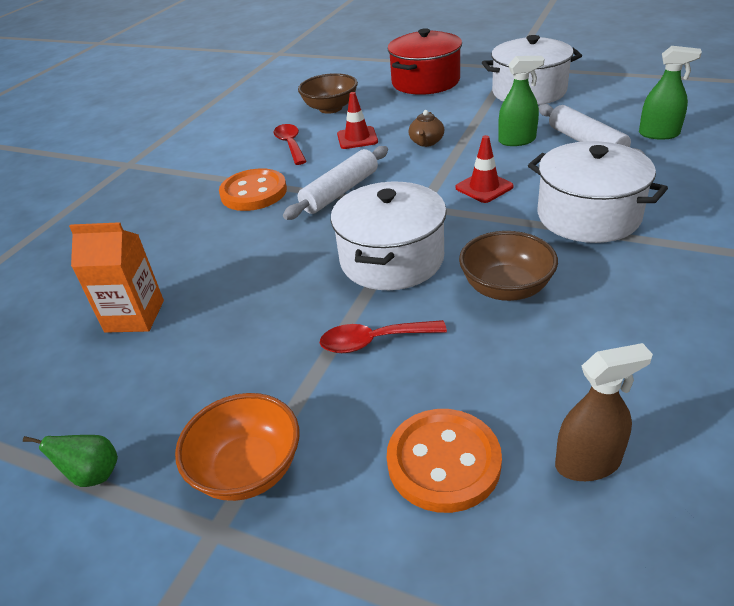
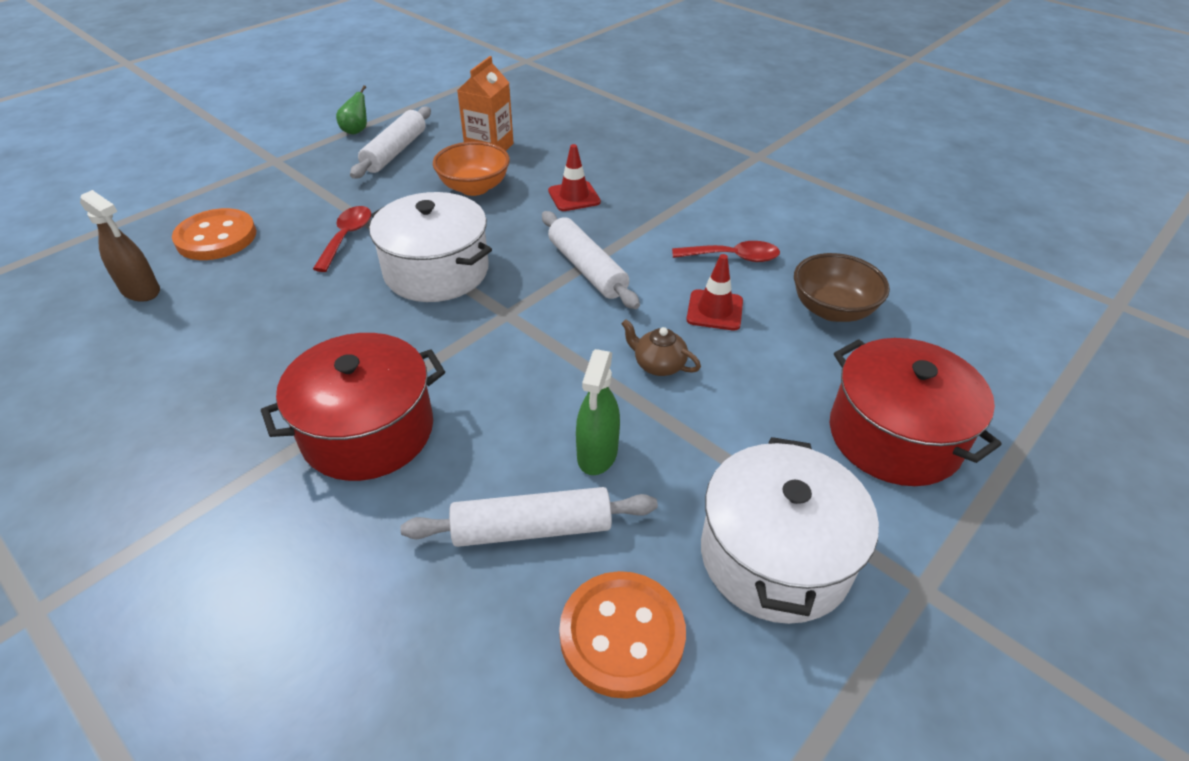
camera: 105 degrees right, 5 degrees up
orange bowl [175,393,299,501] -> orange bowl moved to [433,141,510,196]
orange button [219,168,287,211] -> orange button moved to [559,571,686,699]
red traffic cone [455,135,514,203] -> red traffic cone moved to [548,144,601,211]
brown bowl [459,231,558,301] -> none
white pot [528,141,668,243] -> red pot [261,333,445,481]
brown spray bottle [555,343,653,481] -> brown spray bottle turned 60 degrees counterclockwise [80,190,160,302]
green spray bottle [639,46,702,139] -> none
none -> white rolling pin [350,107,431,179]

